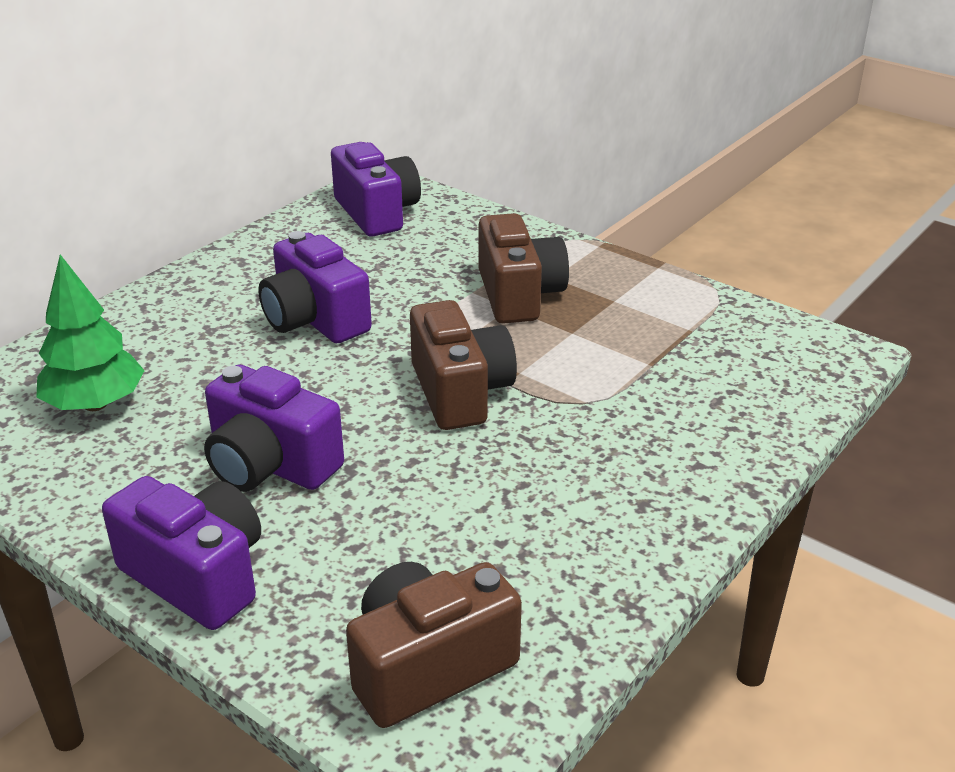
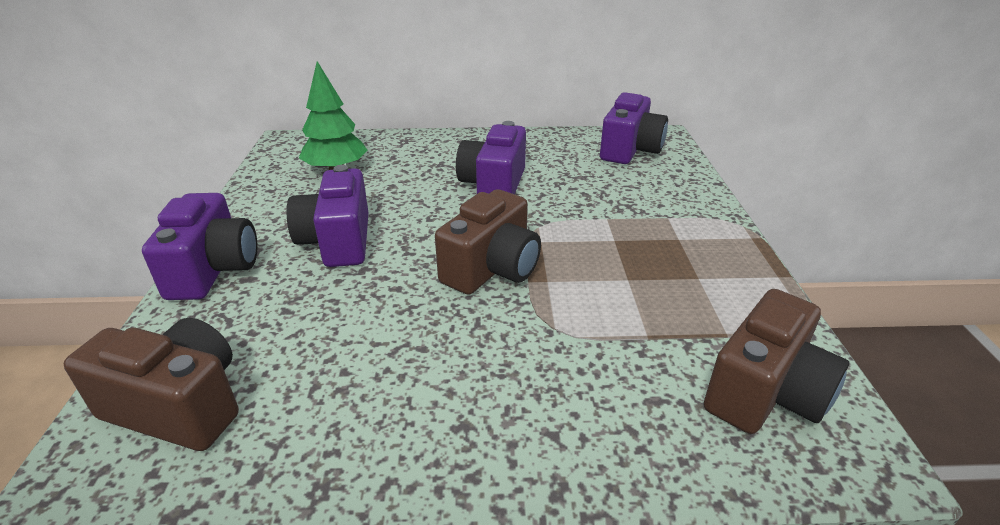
camera: 50 degrees right, 0 degrees up
brown camera [479,213,569,324] -> brown camera moved to [704,289,849,434]

